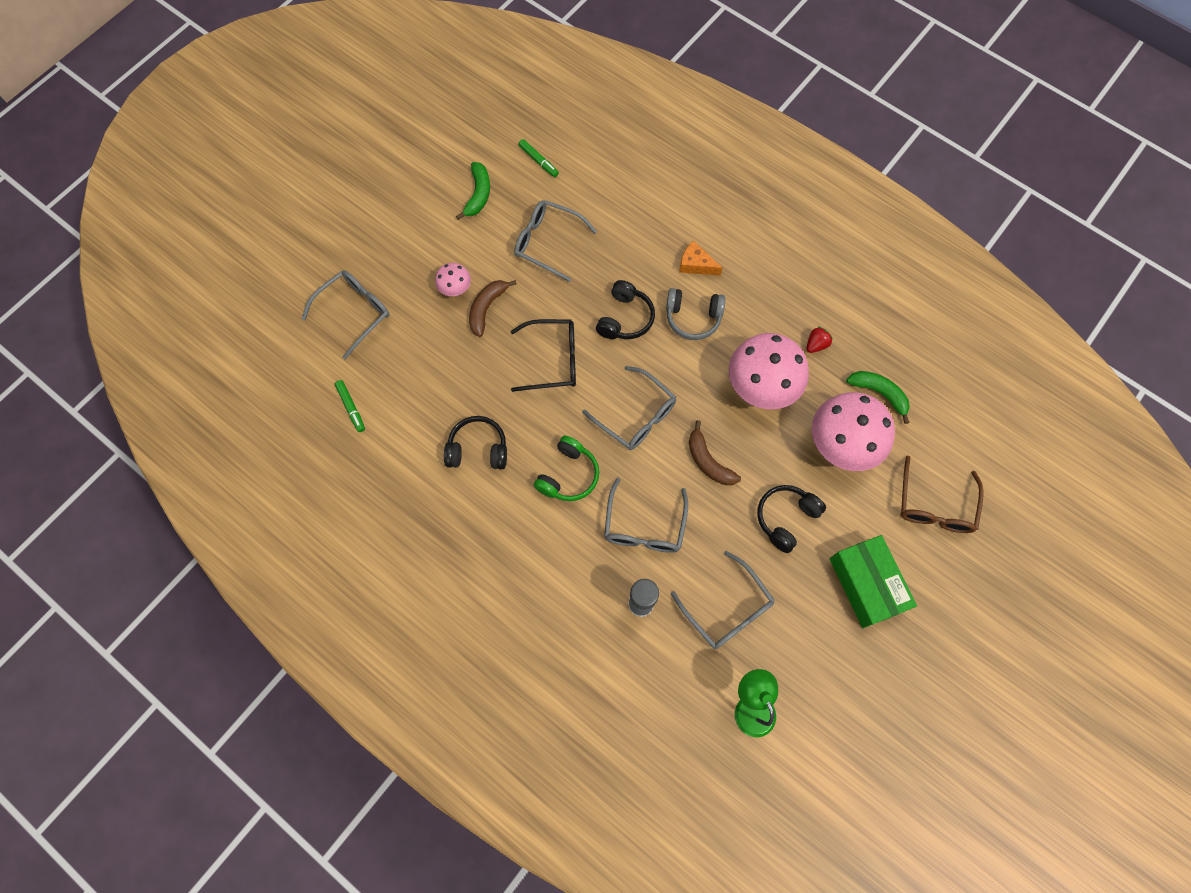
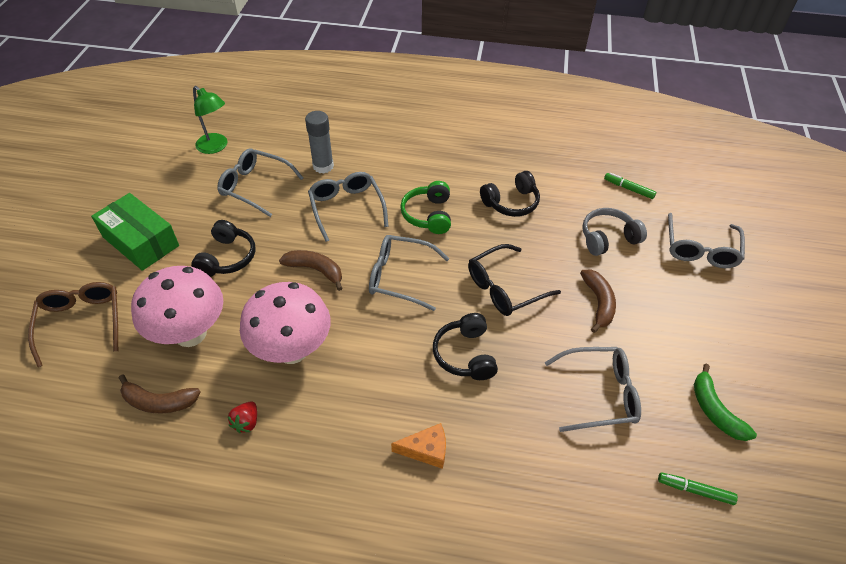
camera: 150 degrees right, 20 degrees down
pink mushroom [435,263,471,296] -> none
grey headphones [666,288,726,340] -> grey headphones moved to [582,208,647,256]
green banana [846,371,910,424] -> brown banana [119,374,200,413]

